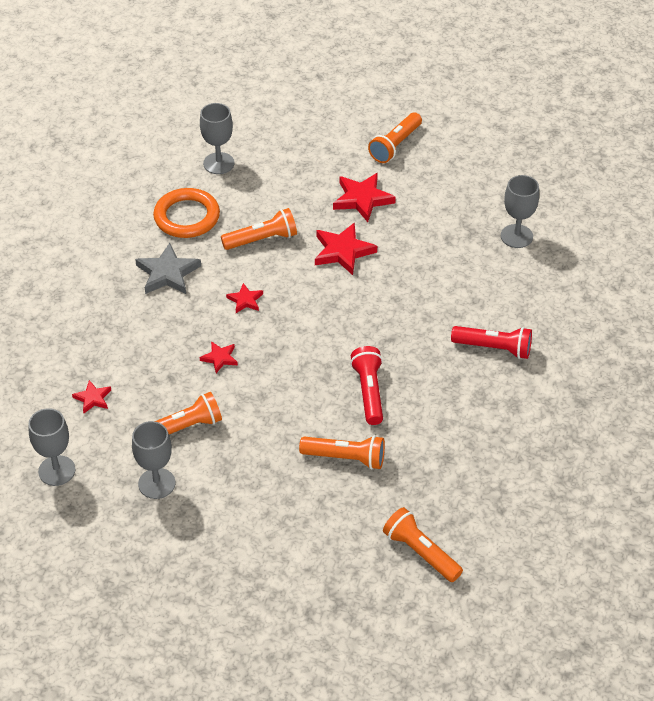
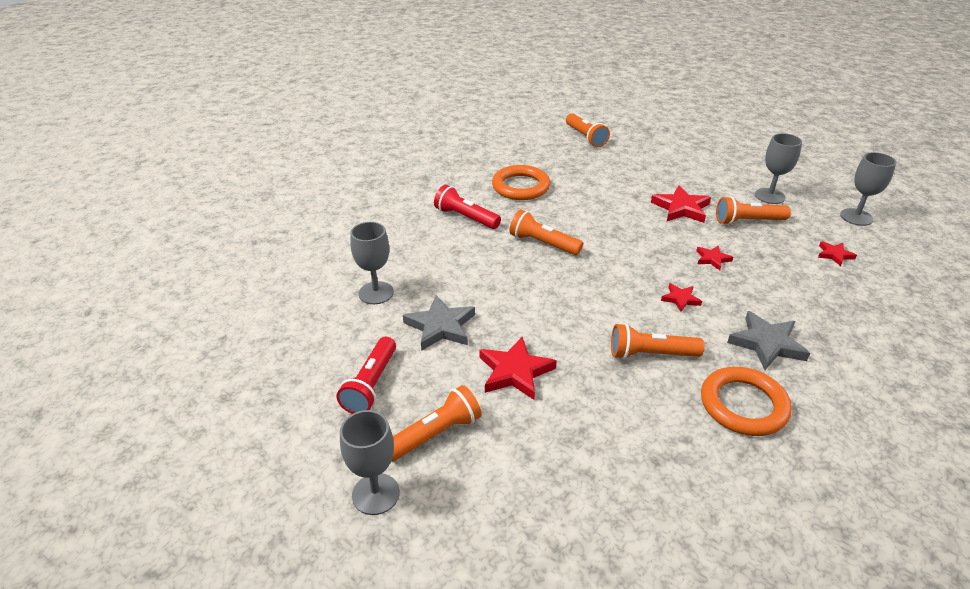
camera: 160 degrees left, 10 degrees down
grey goblet [200,103,235,174] -> grey goblet moved to [340,410,400,515]
orange flashlight [299,435,385,470] -> orange flashlight moved to [510,209,583,255]
red star [315,222,377,275] -> red star moved to [651,185,711,223]
red flashlight [350,346,383,425] -> red flashlight moved to [337,337,396,414]
none -> grey star [403,295,475,351]
none -> orange ring [492,165,550,200]

